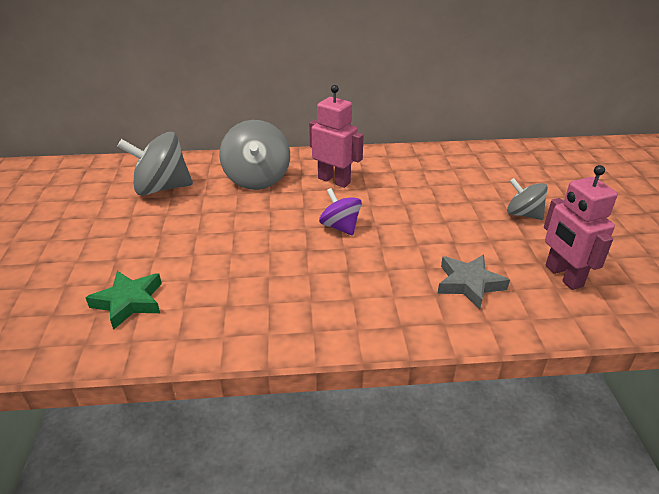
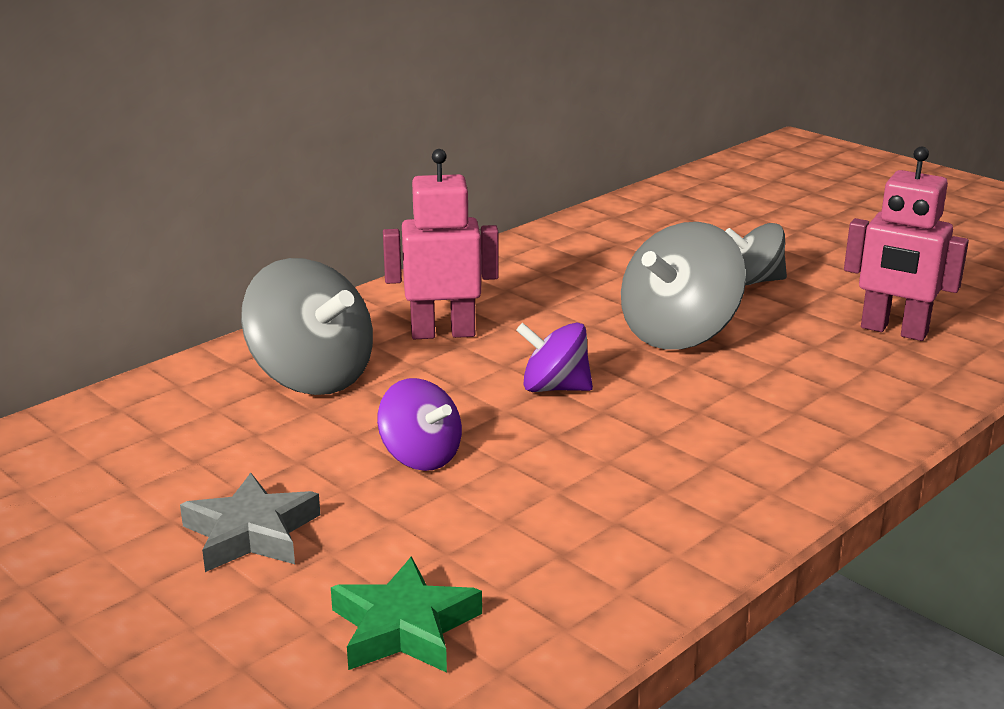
camera: 40 degrees left, 10 degrees down
grey spinning top [117,132,193,195] -> grey spinning top moved to [621,222,746,350]
grey star [437,255,510,309] -> grey star moved to [180,472,320,572]
none -> purple spinning top [377,378,462,471]

